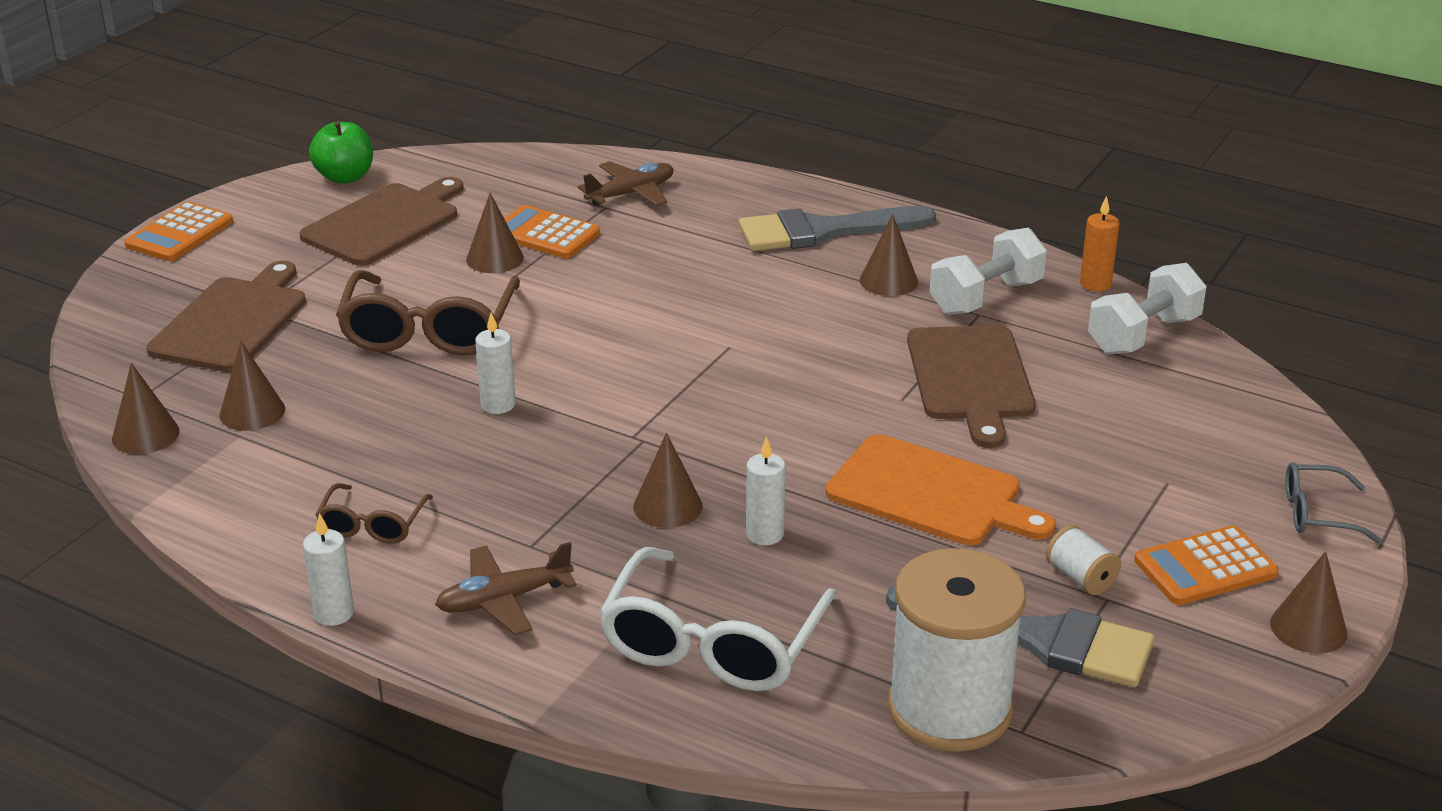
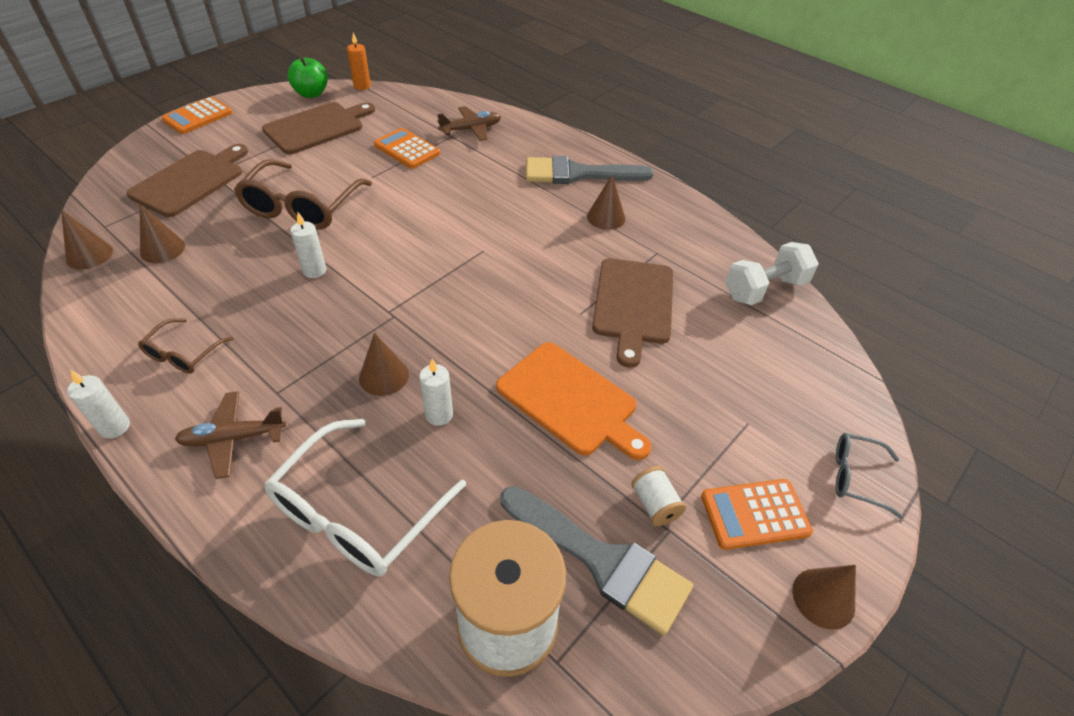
camera: 10 degrees right, 15 degrees up
brown cone [466,193,524,273] -> none
white dumbbell [929,228,1047,315] -> none
orange candle [1080,196,1119,291] -> orange candle moved to [347,33,371,90]

